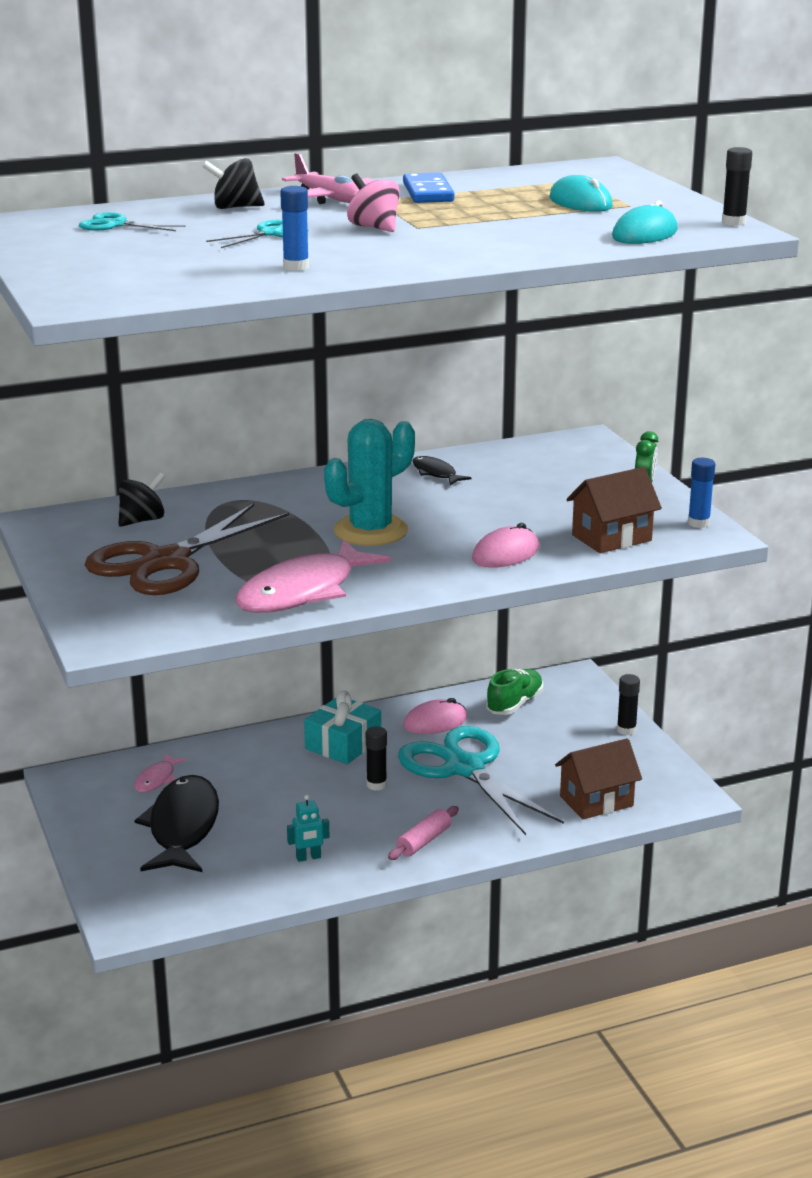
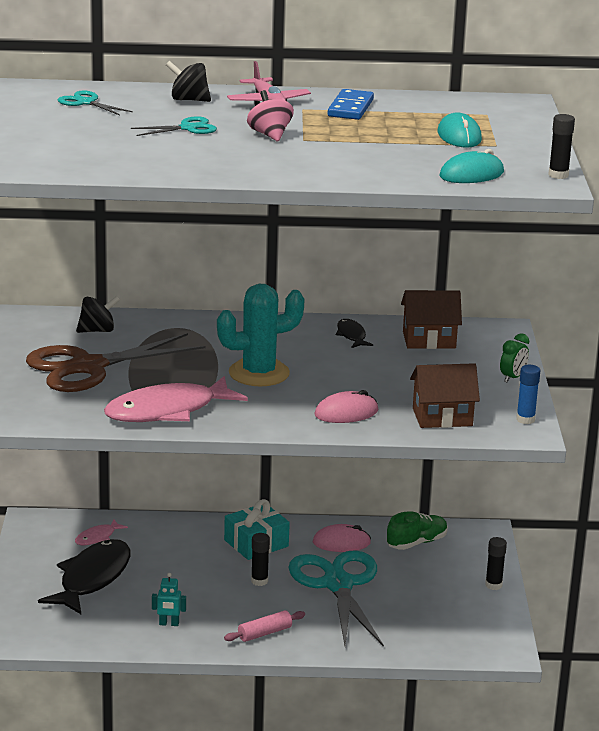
camera: 20 degrees right, 0 degrees up
blue glue stick [280,186,309,271] -> none
brown house [555,738,642,819] -> brown house moved to [401,290,462,349]

